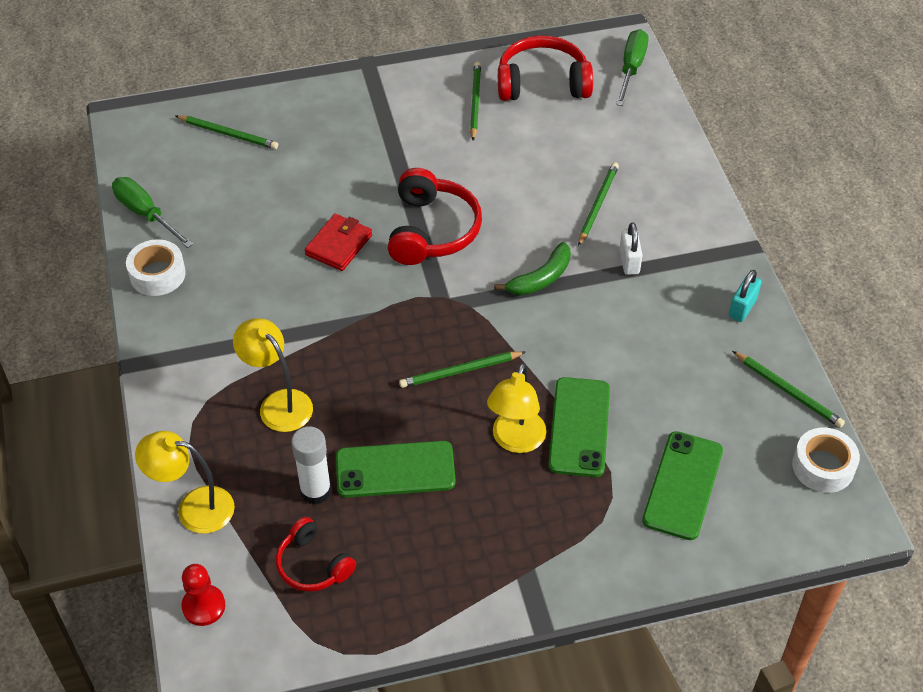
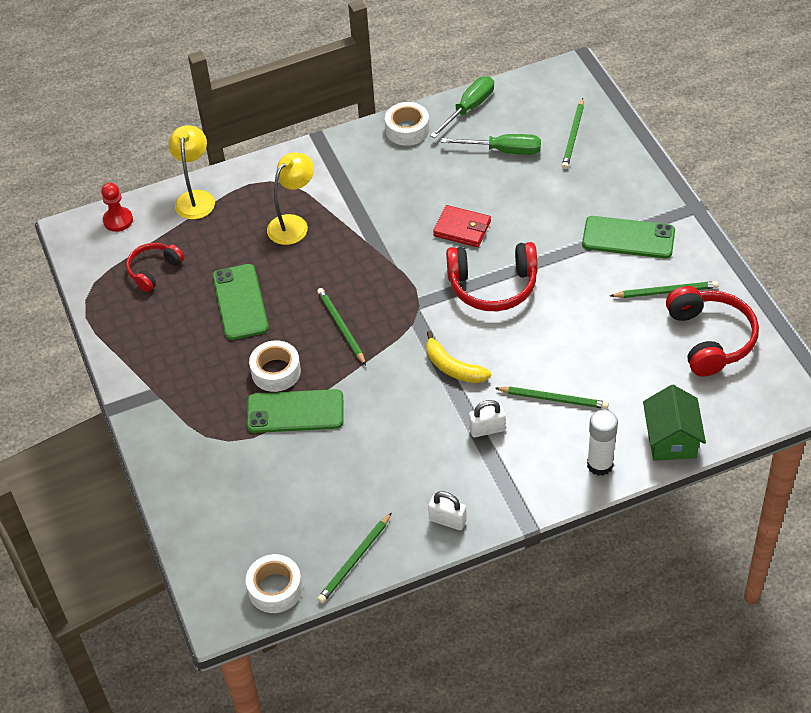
camera: 85 degrees right, 0 degrees up
white glue stick [291,427,331,505] -> white glue stick moved to [587,409,618,476]
yellow lamp [487,363,546,453] -> white tape [249,340,301,392]
green banana [494,242,571,295] -> yellow banana [426,331,491,383]
green screwdriver [616,29,649,106] -> green screwdriver moved to [441,134,541,155]
green phone [642,431,723,540] -> green phone moved to [582,216,675,258]
turquoise padlock [729,270,761,322] -> white padlock [428,491,467,530]
none -> green house [643,385,706,461]

